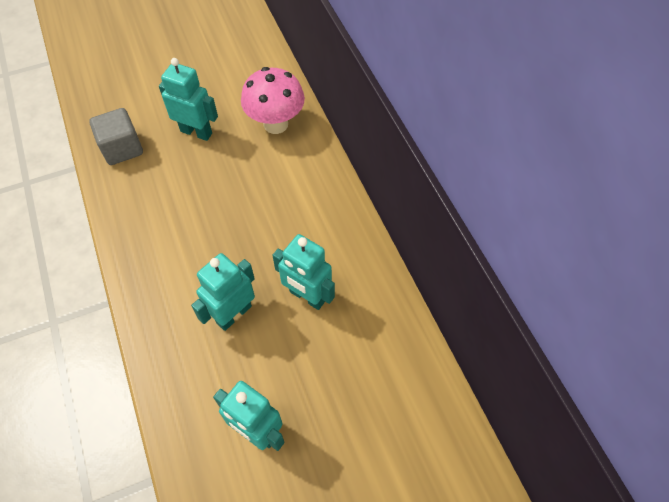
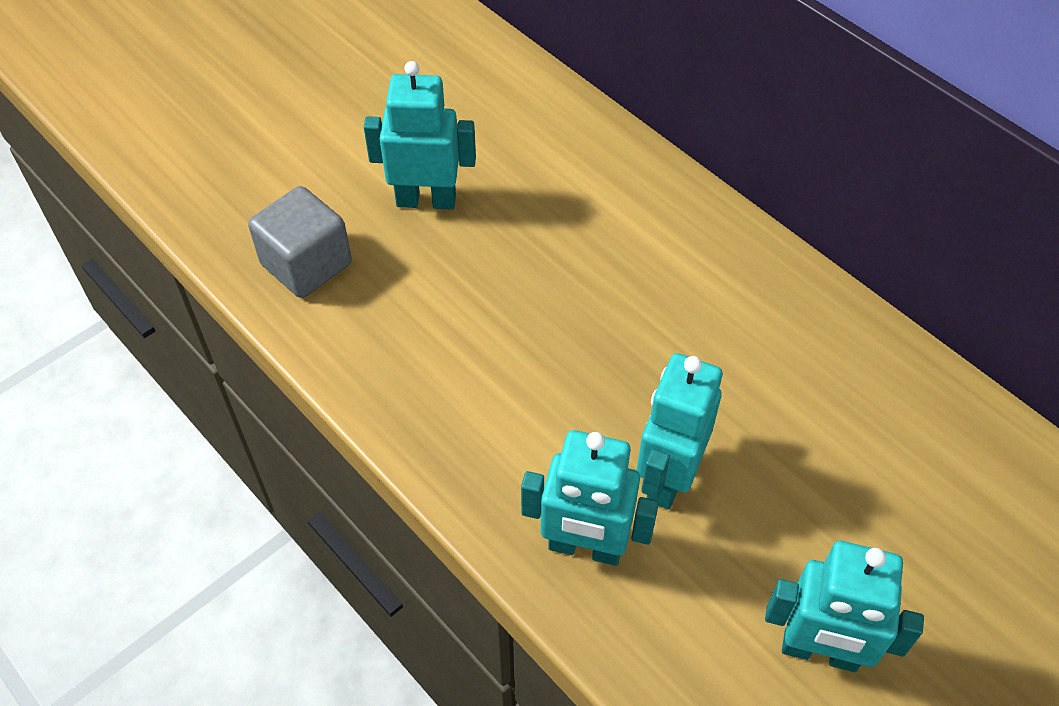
camera: 20 degrees left, 5 degrees down
pink mushroom [241,67,305,134] -> none
turquoise robot [272,234,335,310] -> turquoise robot moved to [521,430,659,566]

